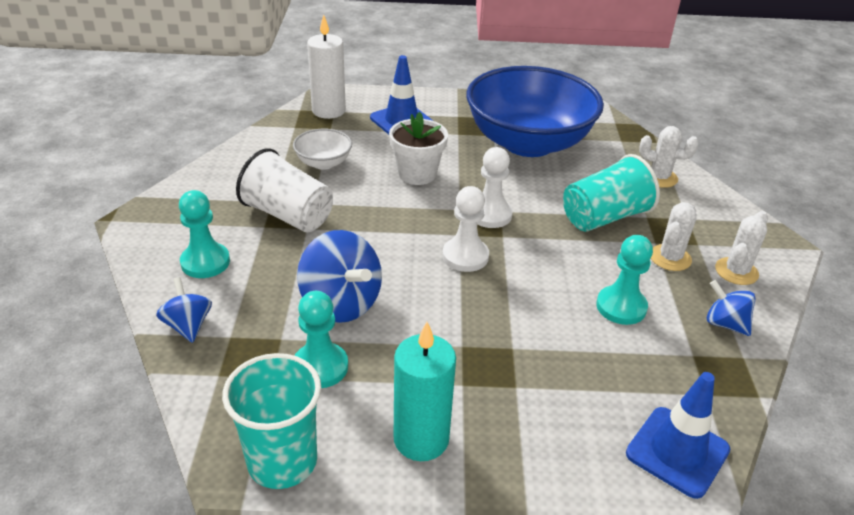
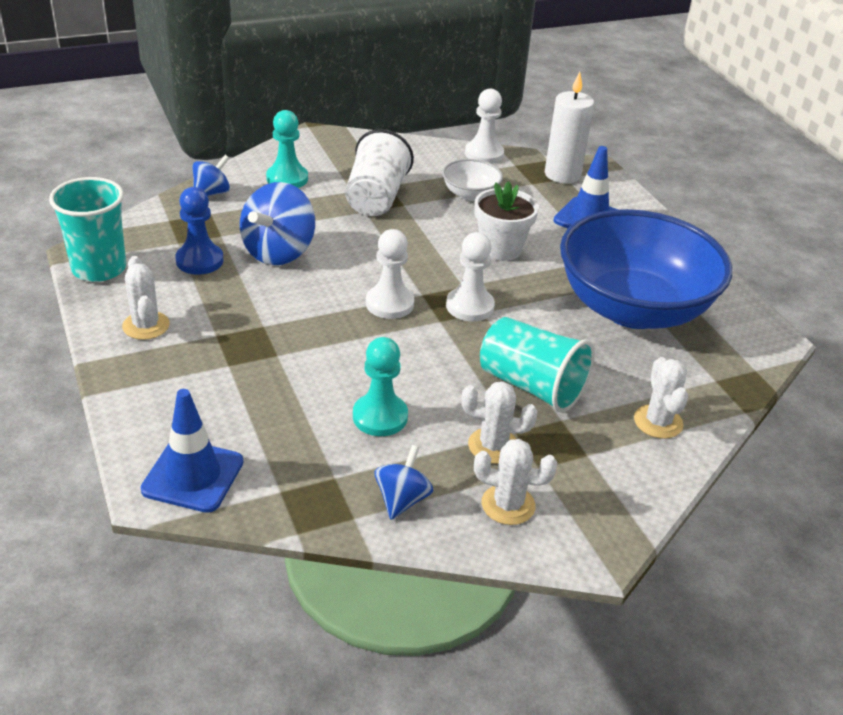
camera: 65 degrees right, 0 degrees up
turquoise pawn [295,291,348,388] -> blue pawn [175,187,223,275]
turquoise candle [394,322,456,461] -> white cactus [122,256,170,340]
none -> white pawn [465,89,504,164]

